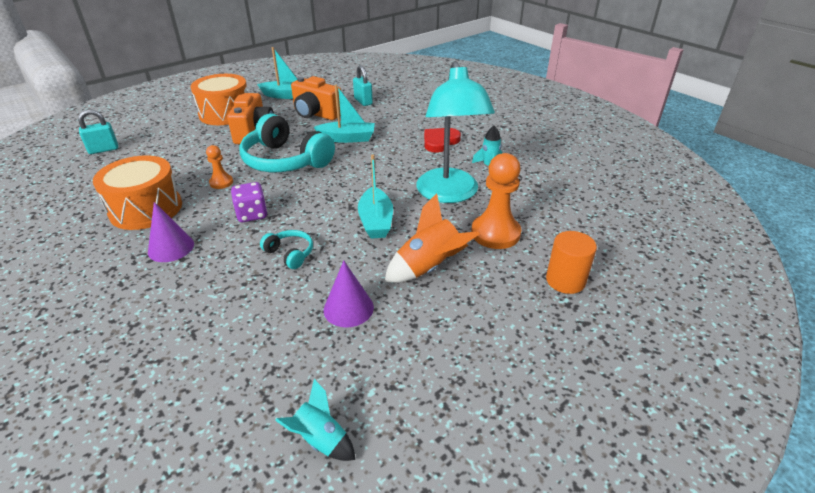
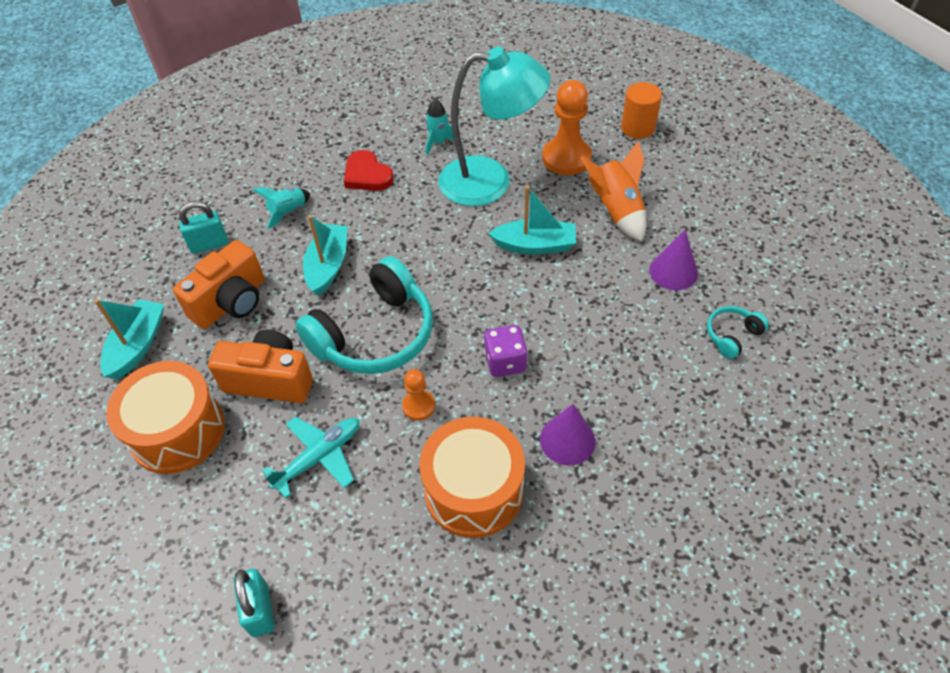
camera: 80 degrees left, 15 degrees up
turquoise headphones [260,230,313,269] -> turquoise headphones moved to [707,306,769,359]
turquoise rocket [275,379,355,461] -> turquoise rocket moved to [252,187,310,229]
none -> turquoise plane [263,417,359,498]

